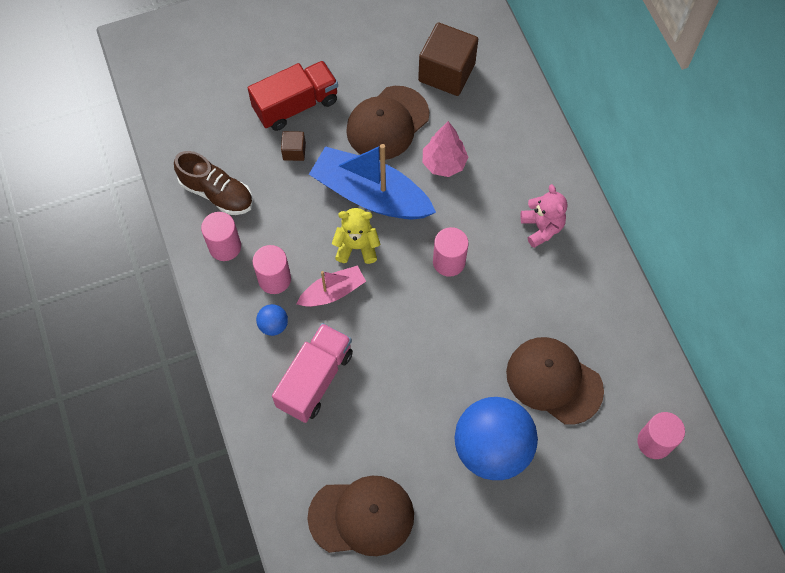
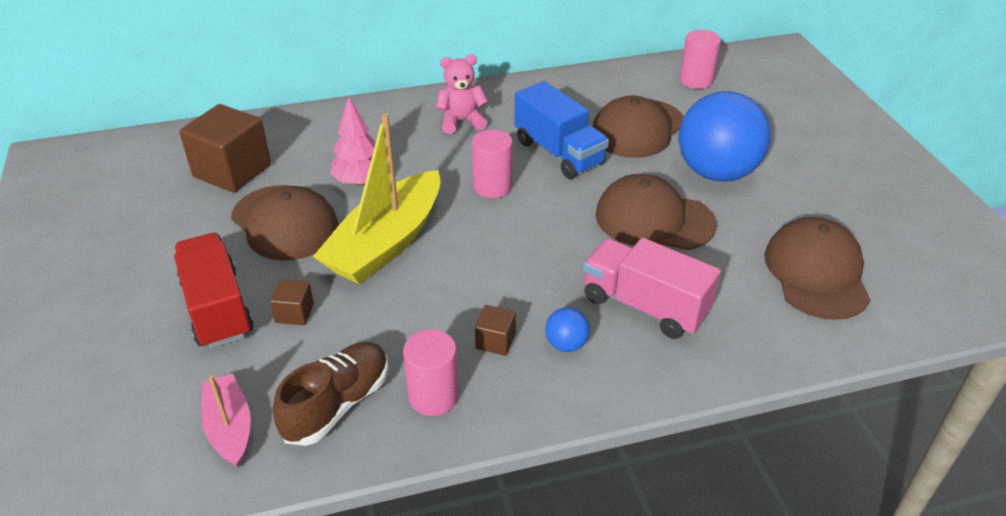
camera: 85 degrees left, 25 degrees down
pink cylinder [253,245,291,294] -> brown cube [475,305,516,356]
pink boat [297,265,366,307] -> pink boat moved to [201,373,251,468]
blue boat [309,144,436,219] -> yellow boat [313,113,441,284]
yellow teddy bear [332,208,380,264] -> none
none -> blue truck [515,81,609,179]
none -> brown cap [596,174,717,250]

